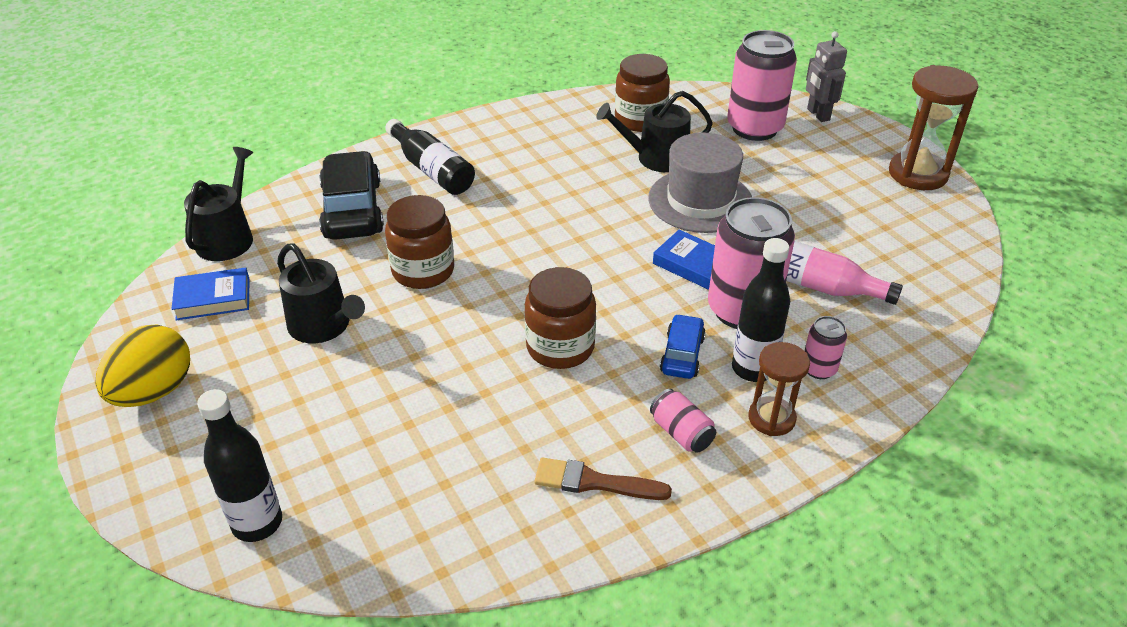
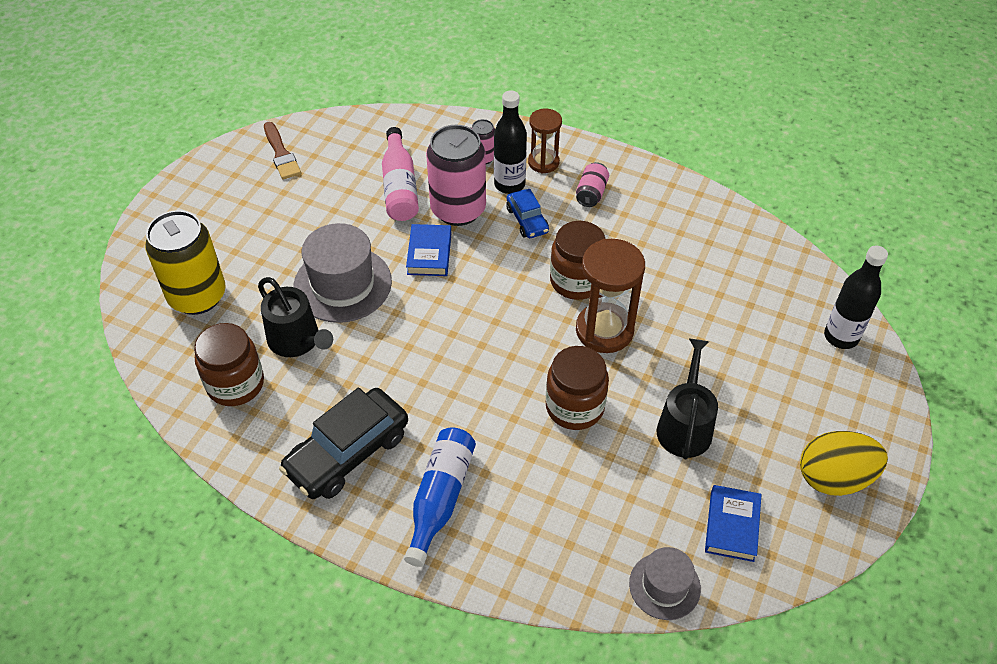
camera: 125 degrees left, 10 degrees up
blue book [172,267,249,320] -> blue book turned 60 degrees clockwise [705,485,762,562]
black watering can [184,147,253,261] -> grey hat [629,547,701,620]
black car [319,151,384,240] -> black car moved to [279,388,408,499]
black bottle [385,119,475,195] -> blue bottle [404,427,476,567]
brown brush [534,458,672,500] -> brown brush moved to [264,122,301,179]
blue car [660,314,706,379] -> blue car turned 90 degrees counterclockwise [506,189,549,238]
pink can [727,30,797,141] -> yellow can [145,210,226,315]
grey robot [806,31,847,122] -> none
brown hourglass [889,65,979,190] -> brown hourglass moved to [576,239,645,353]

